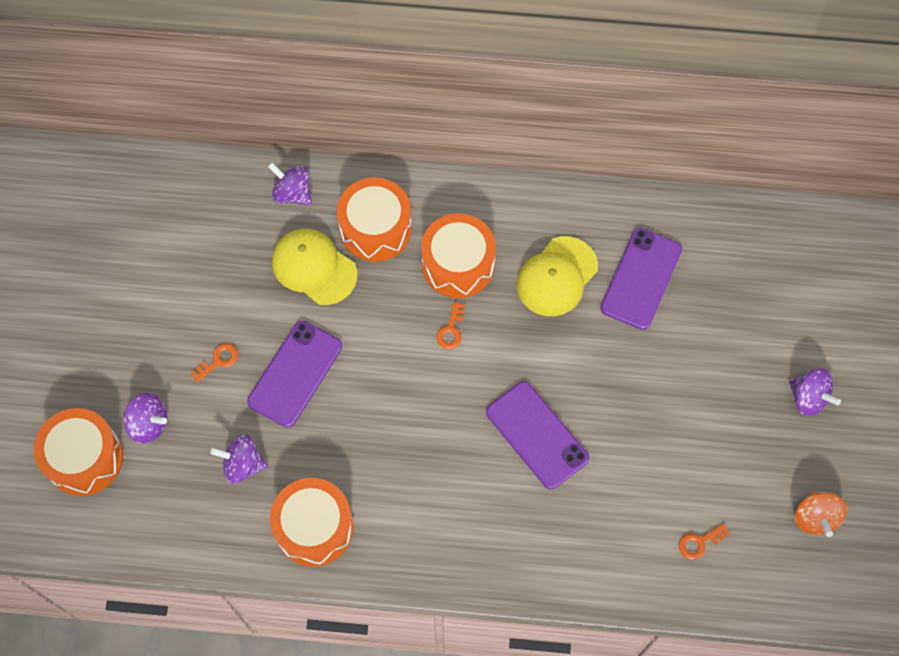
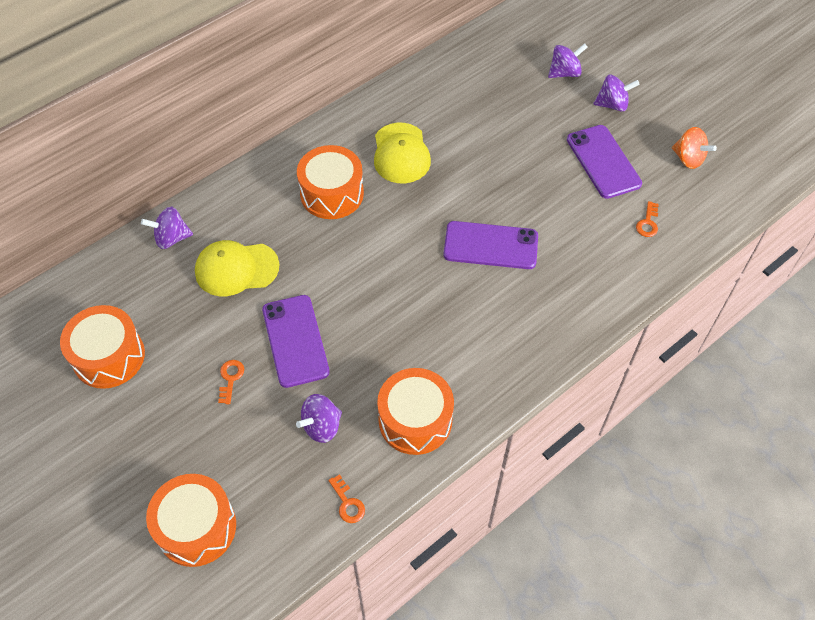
camera: 45 degrees left, 10 degrees down
purple spinning top [124,393,167,444] -> purple spinning top moved to [548,43,588,78]
orange drum [337,177,412,262] -> orange drum moved to [60,305,145,389]
orange key [436,302,465,349] -> orange key moved to [329,474,365,523]
purple phone [600,228,682,330] -> purple phone moved to [567,125,642,199]

